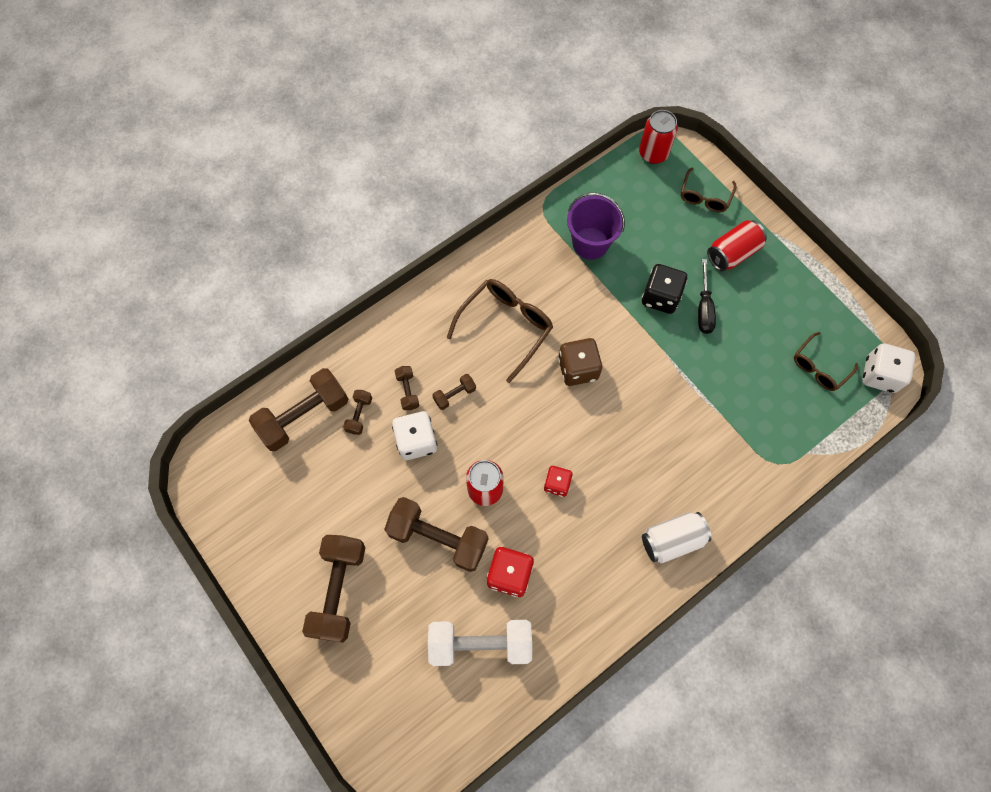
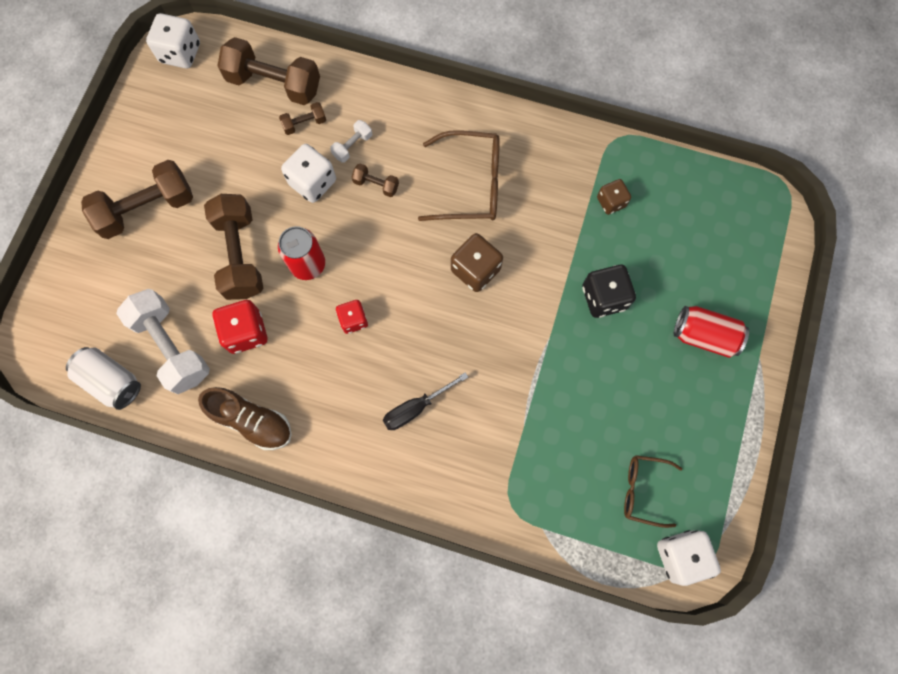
camera: 55 degrees right, 5 degrees up
brown dumbbell [395,366,419,410] -> white dumbbell [330,120,372,163]
purple bucket [567,193,625,260] -> brown dice [597,179,631,215]
red can [639,110,678,164] -> none
white can [642,512,712,564] -> white can moved to [66,347,141,410]
brown glasses [681,168,737,212] -> none
black screwdriver [698,259,716,334] -> black screwdriver moved to [383,372,468,430]
none -> white dice [146,13,200,69]
none -> brown shoe [198,387,292,450]

